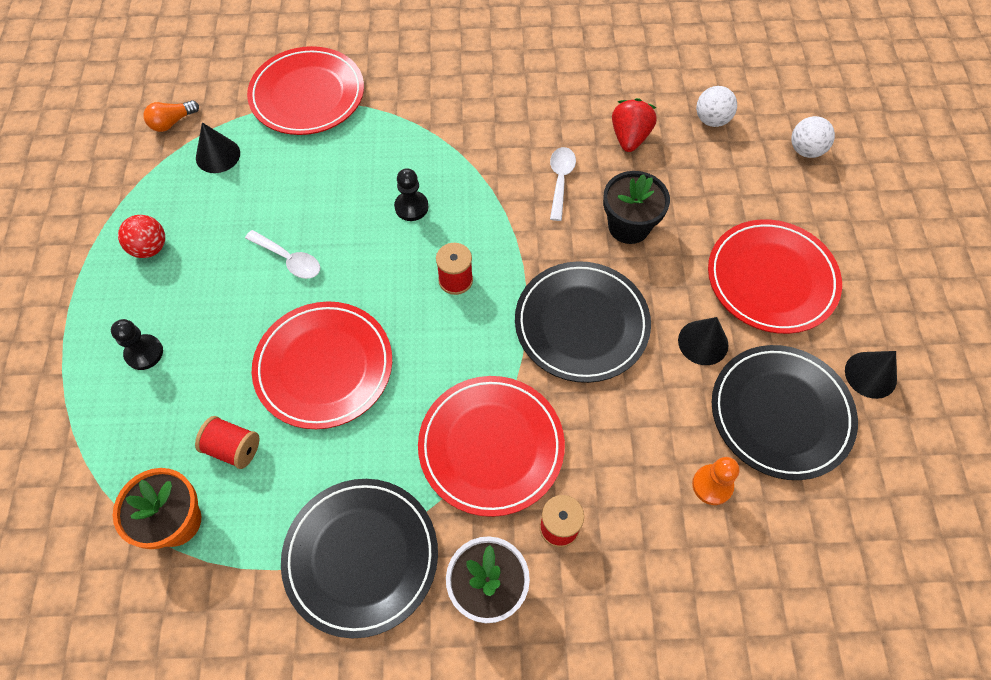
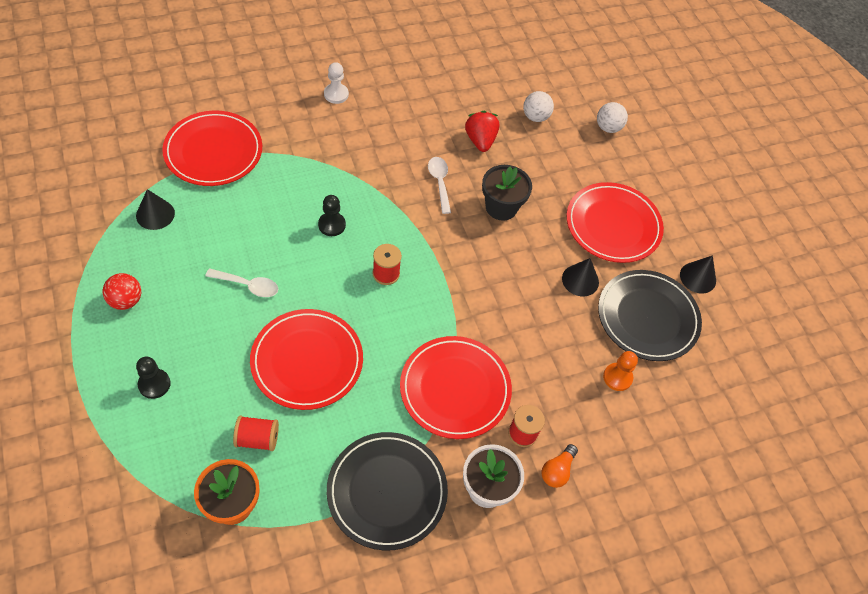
camera: 25 degrees left, 5 degrees down
orange light bulb [144,100,199,132] -> orange light bulb moved to [541,444,578,488]
black plate [515,261,651,383] -> none
none -> white pawn [324,62,349,104]

